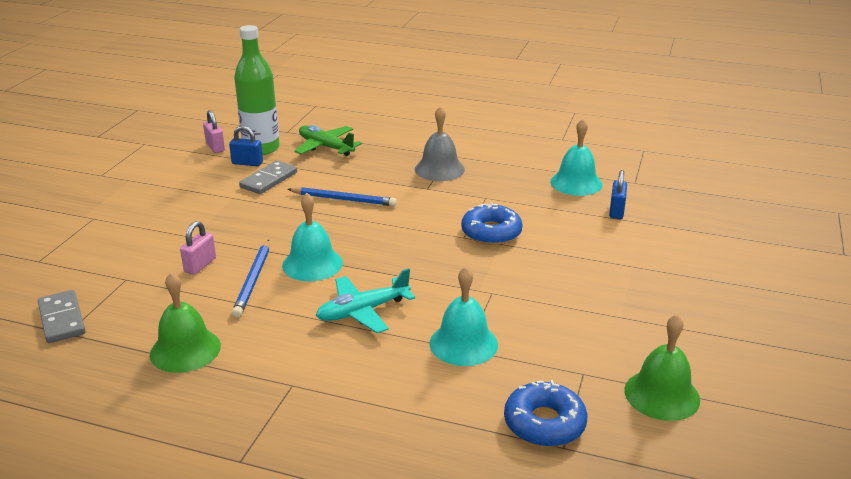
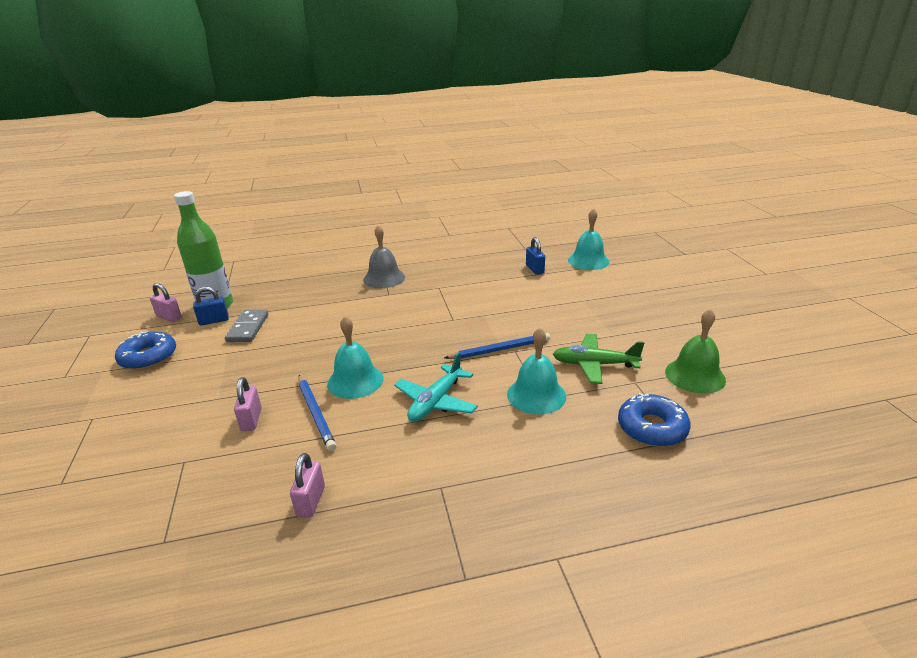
camera: 30 degrees left, 0 degrees up
grey domino [38,290,86,343] -> none
green bell [150,272,221,373] -> pink padlock [290,453,325,518]
blue pencil [287,187,397,206] -> blue pencil moved to [444,333,550,359]
green plane [295,125,362,156] -> green plane moved to [553,334,644,384]
blue donut [461,203,523,245] -> blue donut moved to [115,332,176,370]
turquoise bell [550,119,602,196] -> turquoise bell moved to [568,208,609,270]

